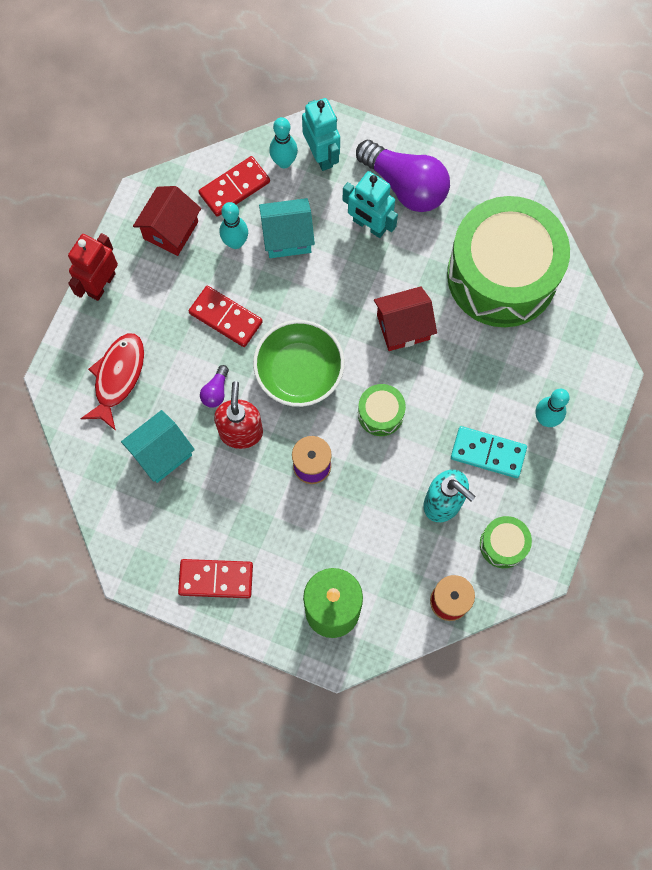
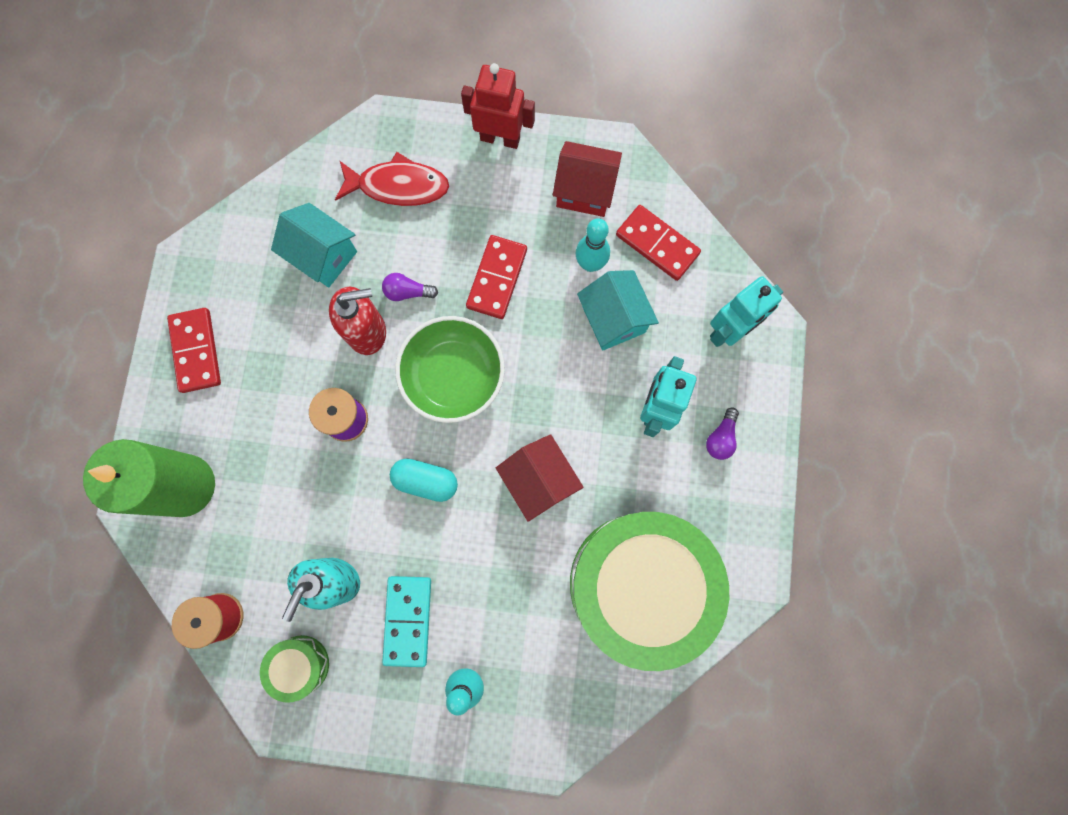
camera: 75 degrees right, 5 degrees up
turquoise bowling pin [269,117,298,168] -> none
purple light bulb [356,140,450,212] -> purple light bulb [706,407,739,460], size x0.42
green drum [358,384,406,436] -> turquoise capsule [390,458,458,502]

